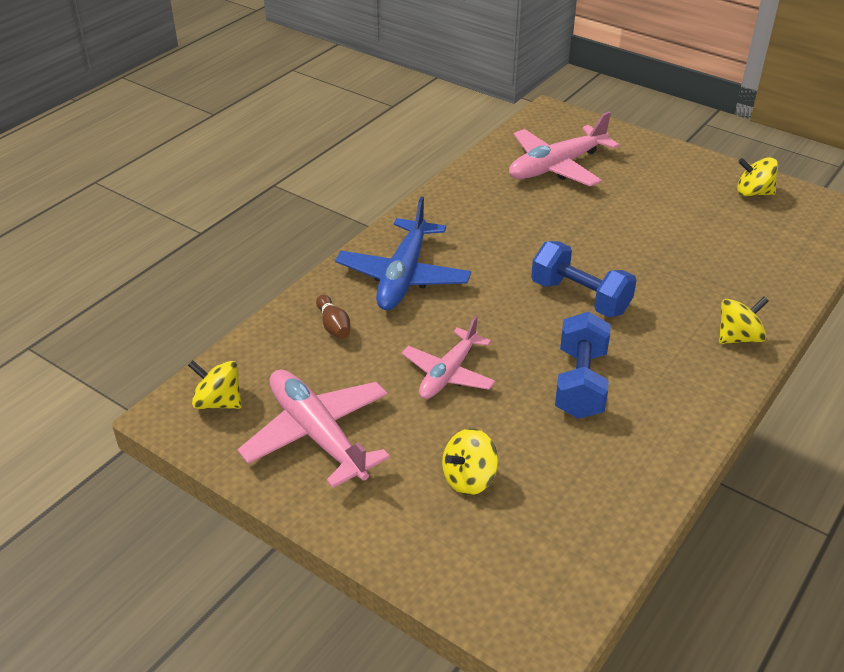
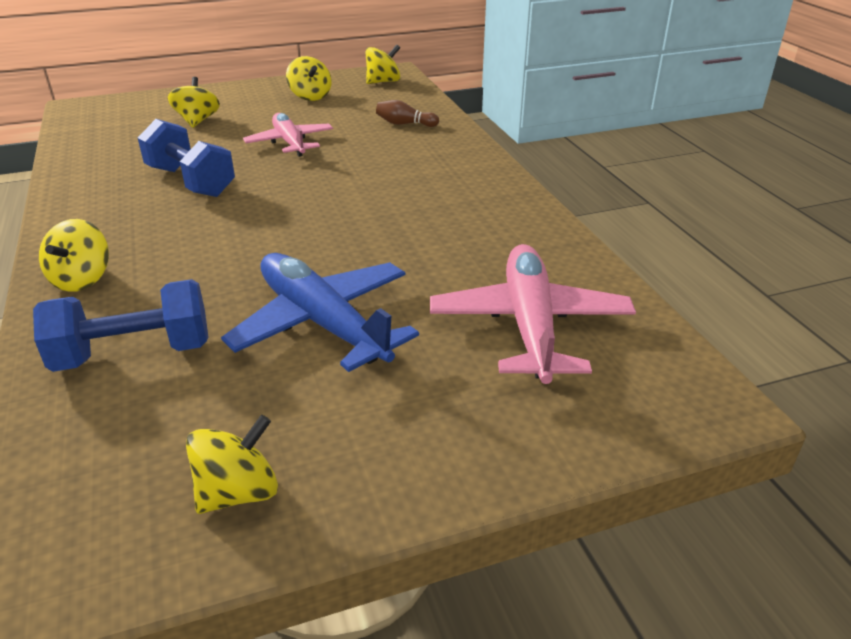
camera: 125 degrees right, 5 degrees down
pink plane [238,370,390,488] -> yellow spinning top [286,56,331,101]
blue plane [335,197,471,310] -> blue plane moved to [221,253,419,372]
blue dumbbell [531,241,637,317] -> blue dumbbell moved to [33,279,208,372]

